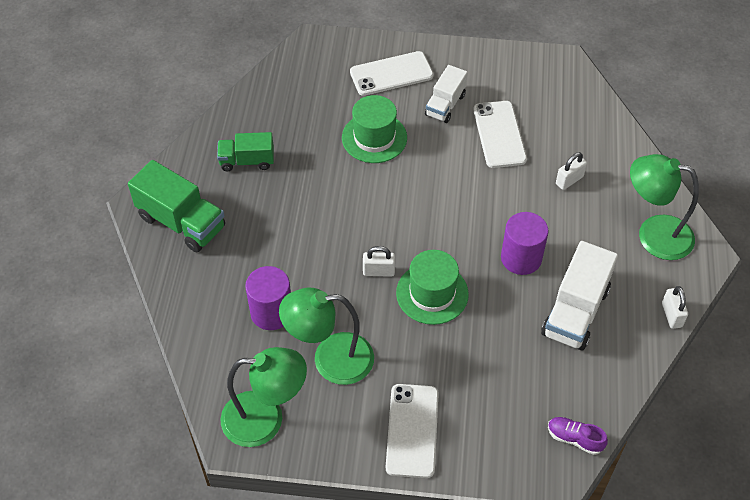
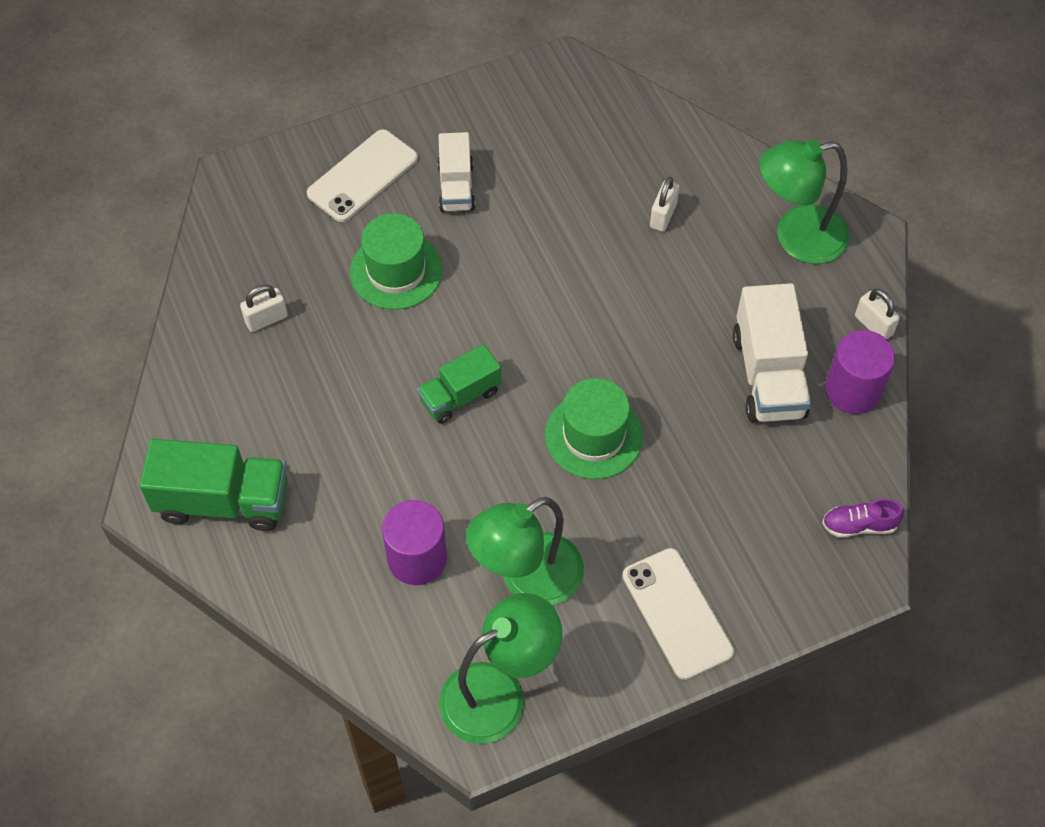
camera: 30 degrees left, 5 degrees up
green truck [217,132,274,172] -> green truck moved to [417,344,501,424]
white padlock [363,246,395,277] -> white padlock moved to [240,285,288,332]
white phone [473,101,527,168] -> none
purple cylinder [501,212,549,275] -> purple cylinder moved to [825,330,895,414]

